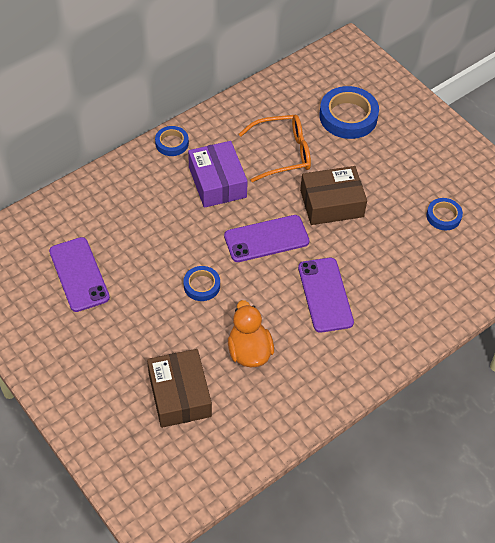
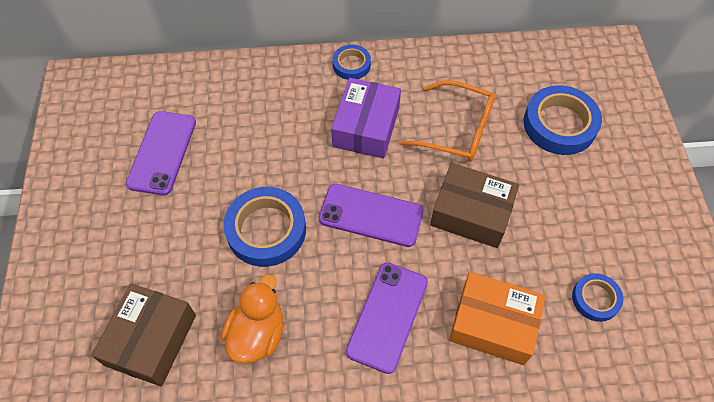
camera: 35 degrees right, 5 degrees up
blue tape [183,266,220,301] -> blue tape [223,187,306,267], size x1.80
none -> orange box [449,272,546,365]

